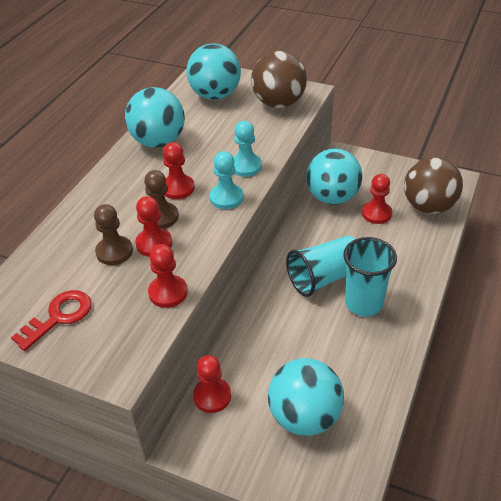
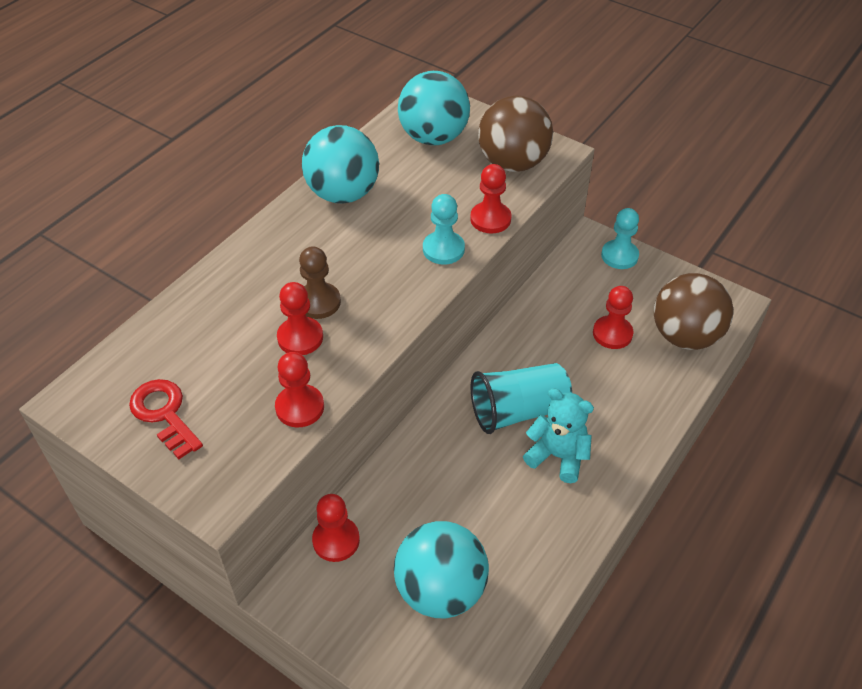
camera: 10 degrees right, 5 degrees up
red key [11,290,92,351] -> red key turned 90 degrees counterclockwise [129,379,203,459]
brown pawn [94,204,133,265] -> none
red pawn [163,142,195,199] -> red pawn moved to [470,164,511,234]
turquoise pawn [209,151,244,209] -> turquoise pawn moved to [601,208,639,269]
turquoise ball [306,149,362,205] -> none
turquoise cup [343,237,397,317] -> turquoise teddy bear [523,388,594,483]

